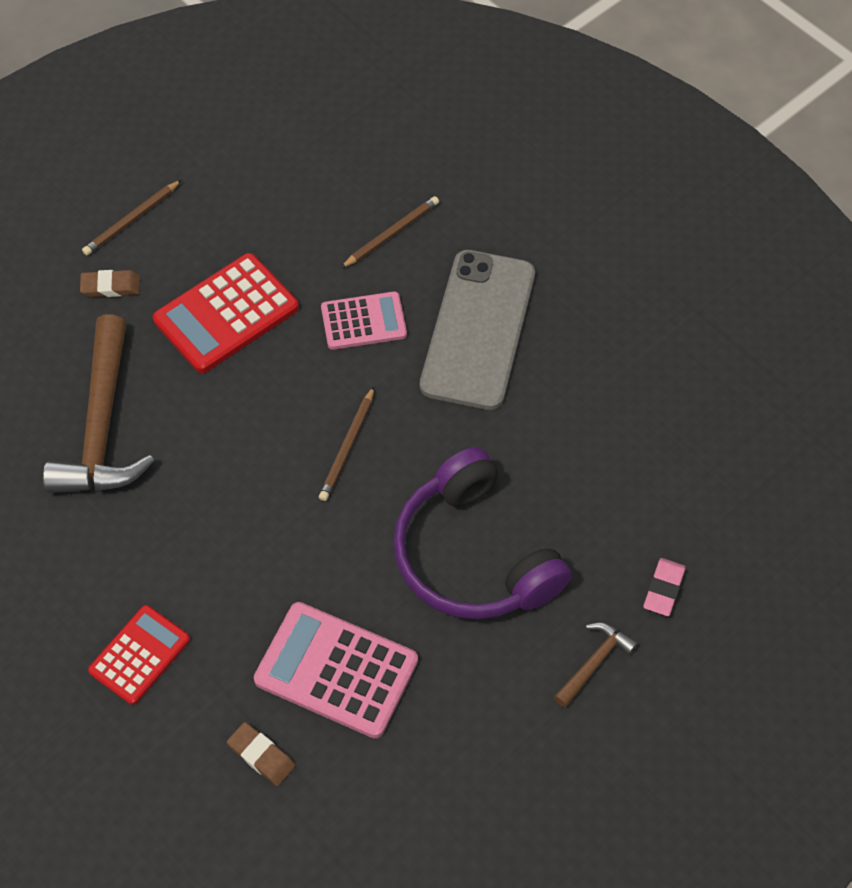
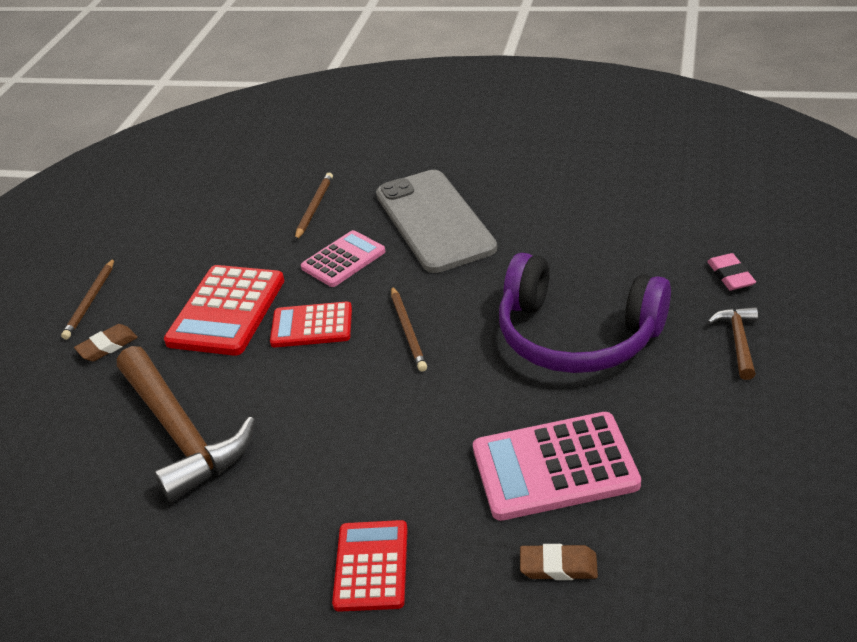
camera: 30 degrees left, 20 degrees down
none -> red calculator [270,301,352,347]

